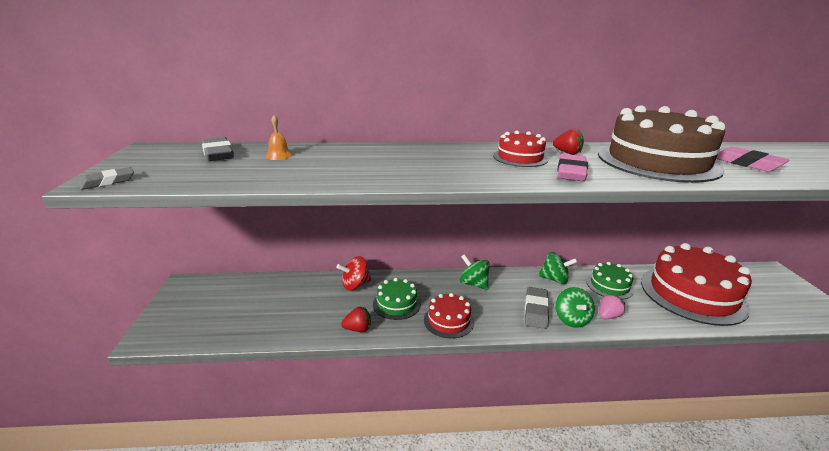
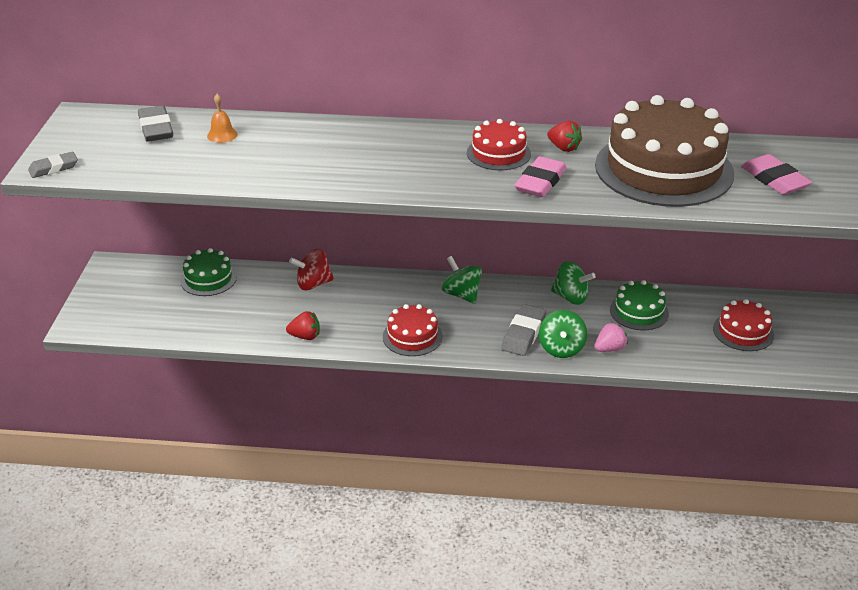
camera: 10 degrees right, 10 degrees up
green cake [373,278,421,320] -> green cake moved to [180,248,237,296]
red cake [641,243,752,326] -> red cake [713,299,774,351], size x0.48

